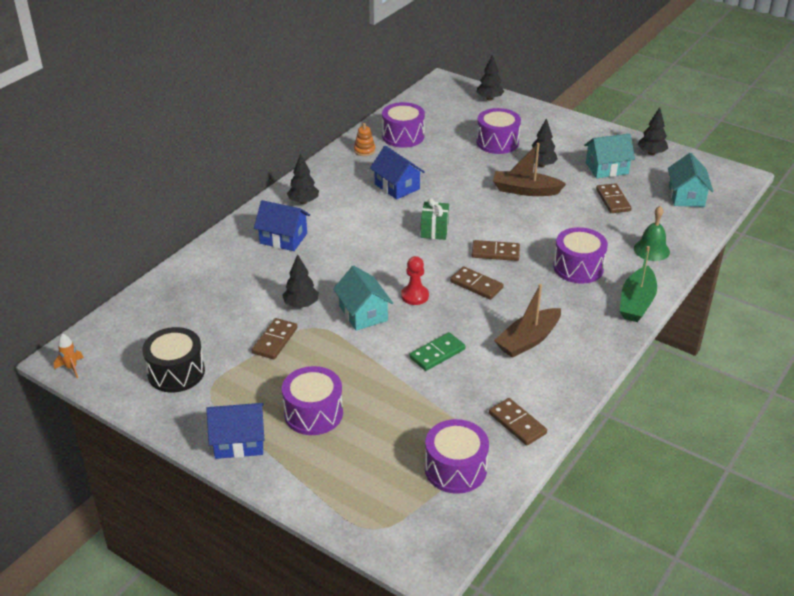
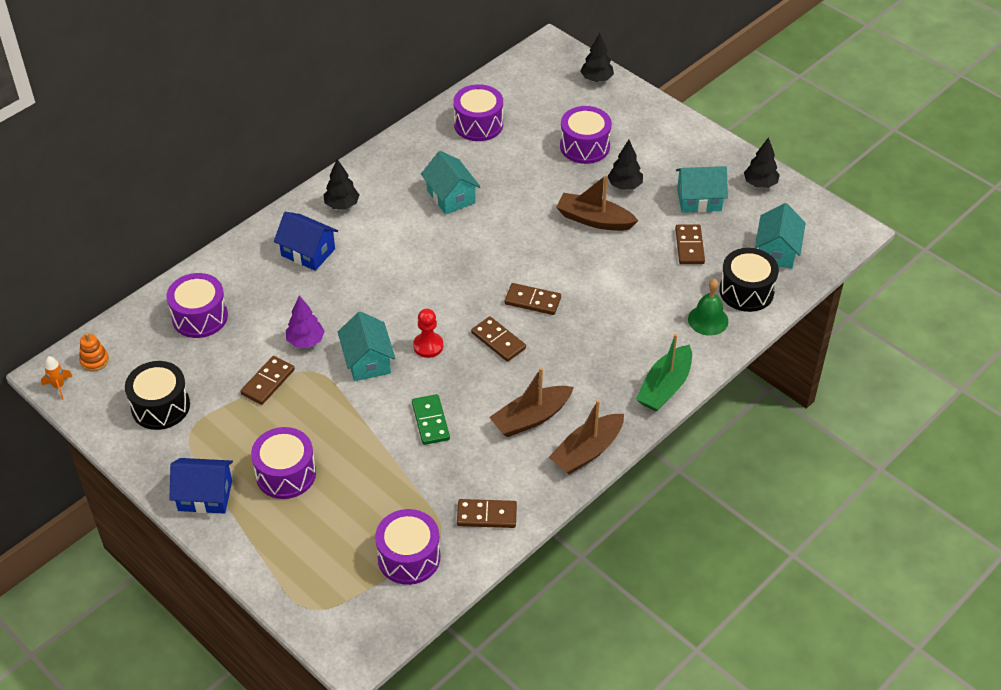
camera: 10 degrees right, 10 degrees up
black tree [282,254,319,308] -> purple tree [286,296,325,348]
orange stacking toy [354,123,375,156] -> orange stacking toy moved to [79,333,109,372]
blue house [370,146,425,199] -> turquoise house [421,151,481,215]
green domino [409,332,465,371] -> green domino turned 75 degrees counterclockwise [412,394,450,445]
green gift [421,198,449,240] -> none
brown domino [489,398,547,446] -> brown domino turned 60 degrees counterclockwise [457,499,517,528]
purple drum [553,227,608,284] -> purple drum moved to [167,273,228,338]
none -> brown boat [549,400,624,474]
none -> black drum [719,248,779,312]

